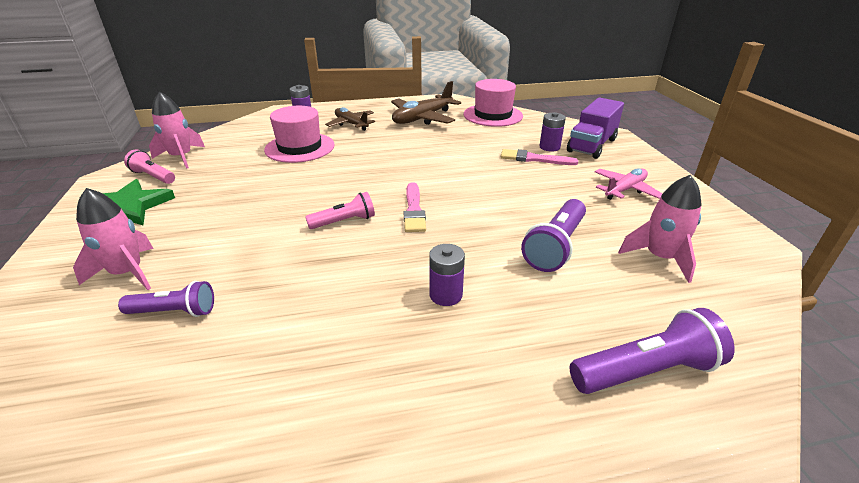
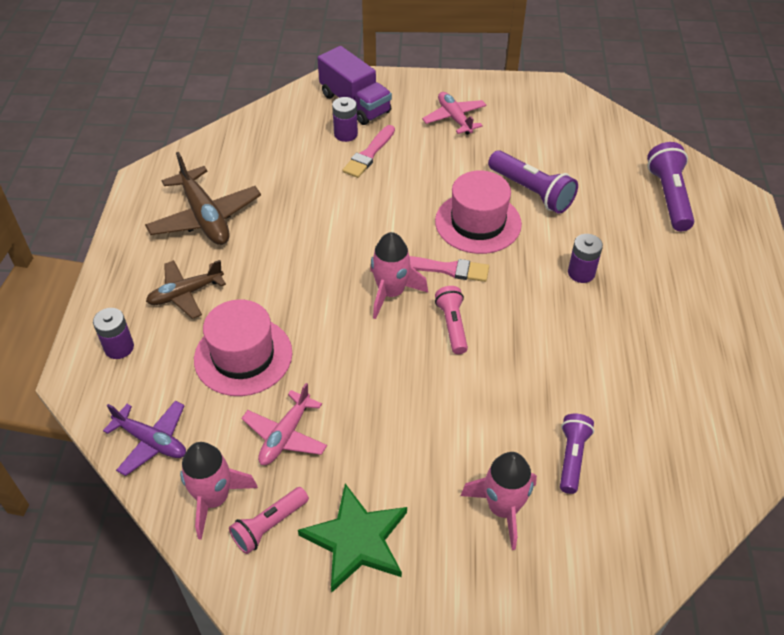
camera: 75 degrees left, 15 degrees up
pink hat [463,79,523,127] -> pink hat moved to [435,170,522,254]
pink rocket [618,175,702,283] -> pink rocket moved to [370,232,428,319]
none -> purple plane [103,401,186,476]
none -> pink plane [241,383,327,465]

